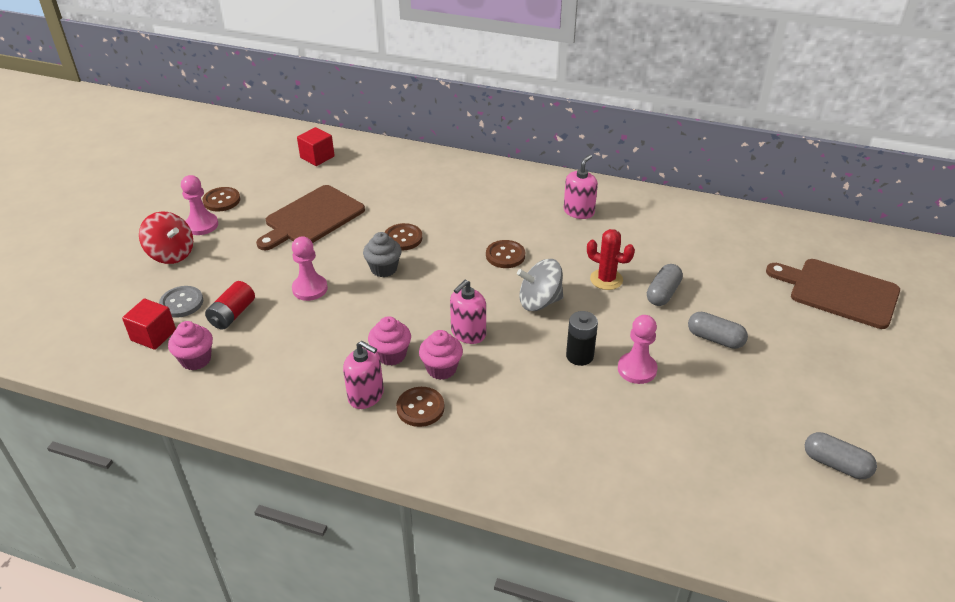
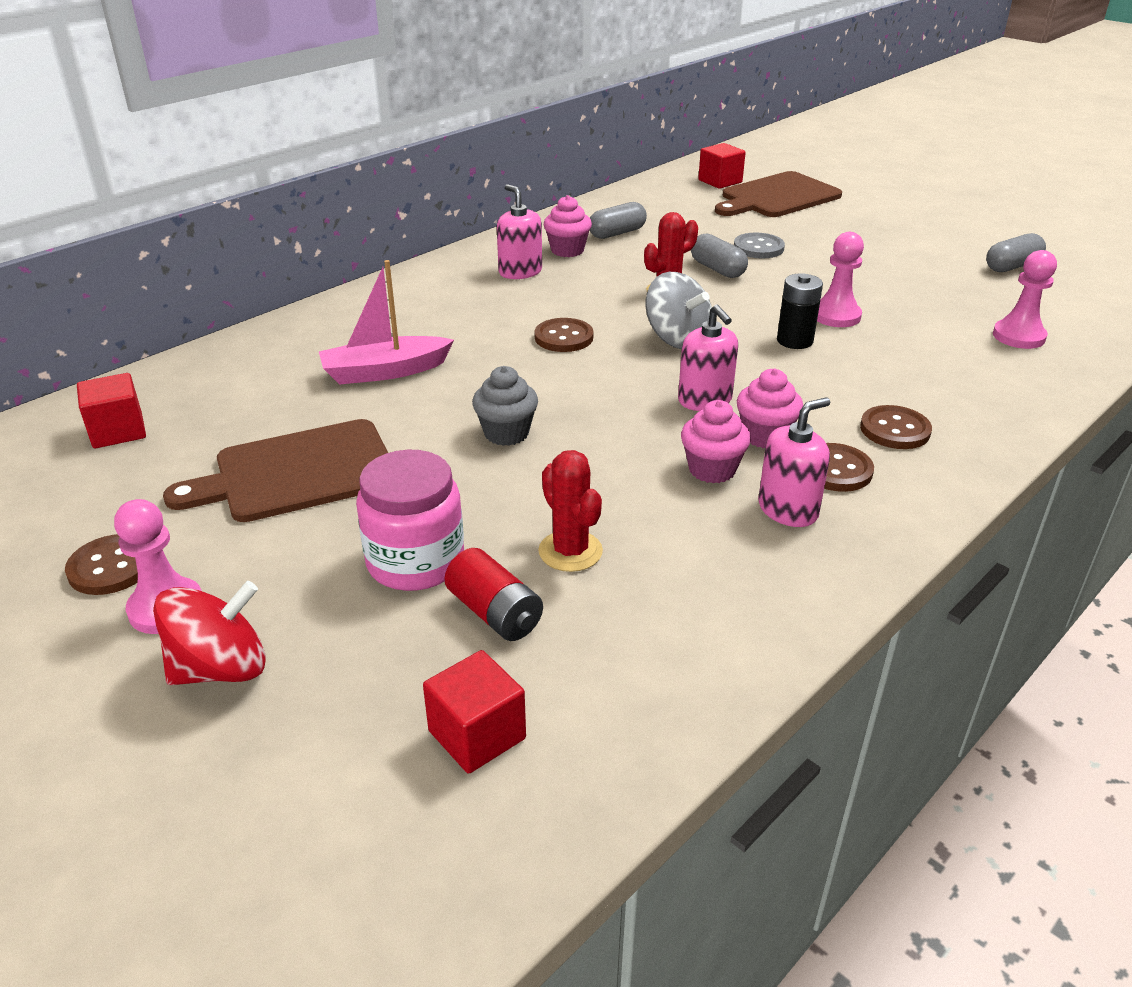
camera: 65 degrees left, 5 degrees down
grey button [159,286,203,318] -> grey button moved to [734,233,785,259]
pink cupcake [168,321,213,370] -> pink cupcake moved to [544,195,592,257]
brown cutting board [256,185,365,251] -> brown cutting board turned 90 degrees clockwise [163,419,388,522]
pink pawn [292,236,328,301] -> pink pawn moved to [993,250,1057,349]
brown button [384,223,422,251] -> brown button moved to [860,405,932,449]
grey spinning top [517,259,563,311] -> grey spinning top turned 60 degrees counterclockwise [646,272,712,349]
grey capsule [688,312,748,349] -> grey capsule moved to [590,202,647,239]
none -> pink boat [319,260,454,385]
none -> pink jar [356,450,464,591]
none -> red cactus [538,450,603,572]
none -> red cube [698,143,746,189]

